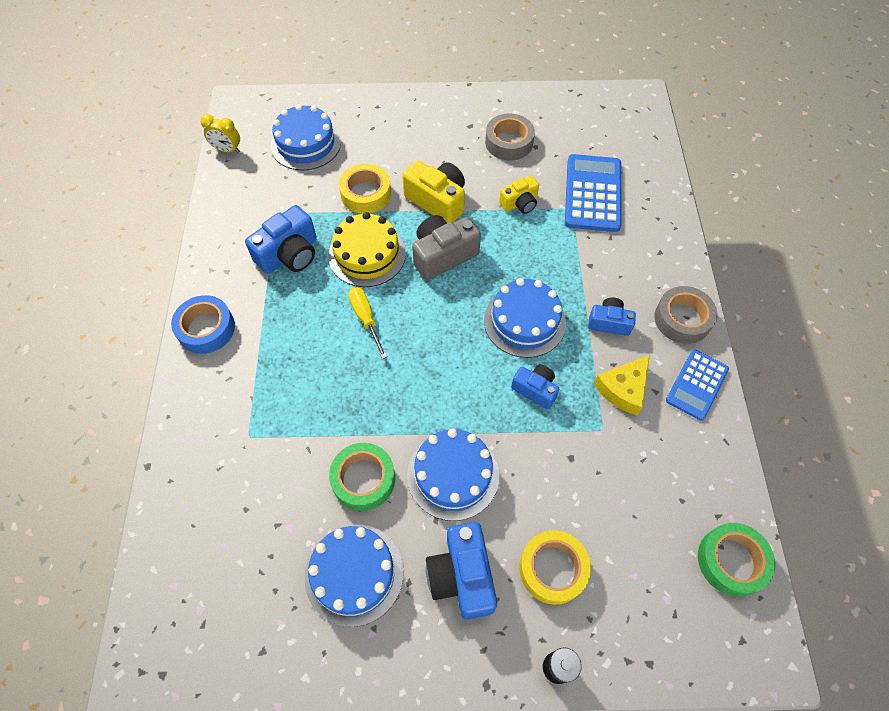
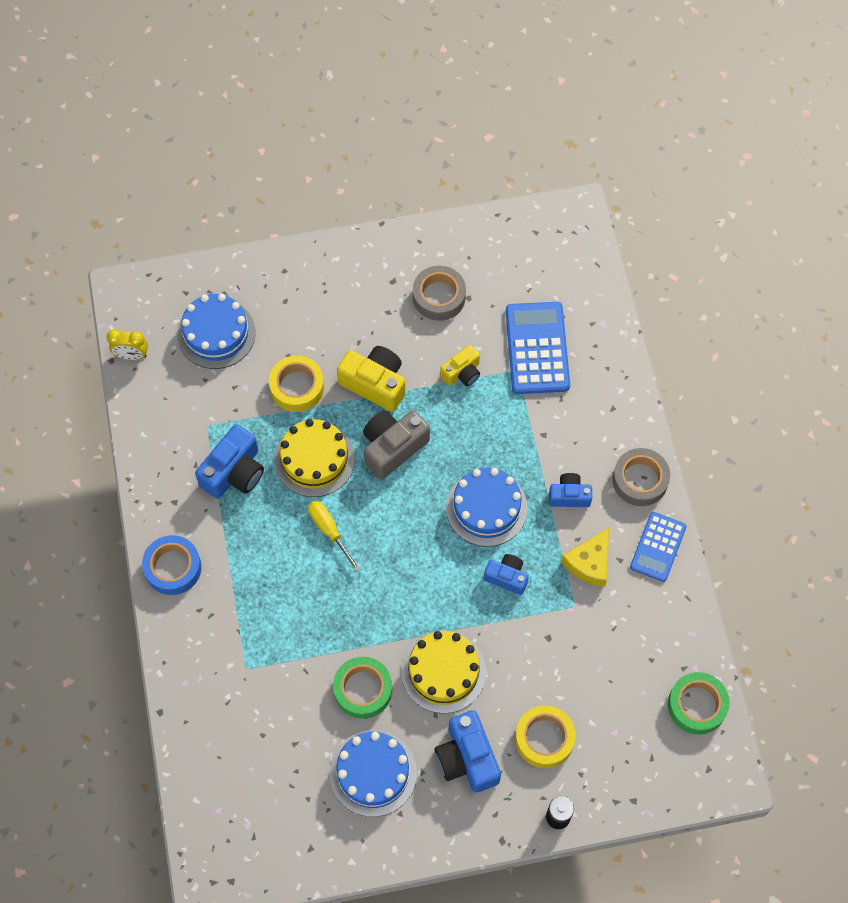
camera: 10 degrees left, 5 degrees up
blue cake [407,428,499,521] -> yellow cake [401,631,486,714]

